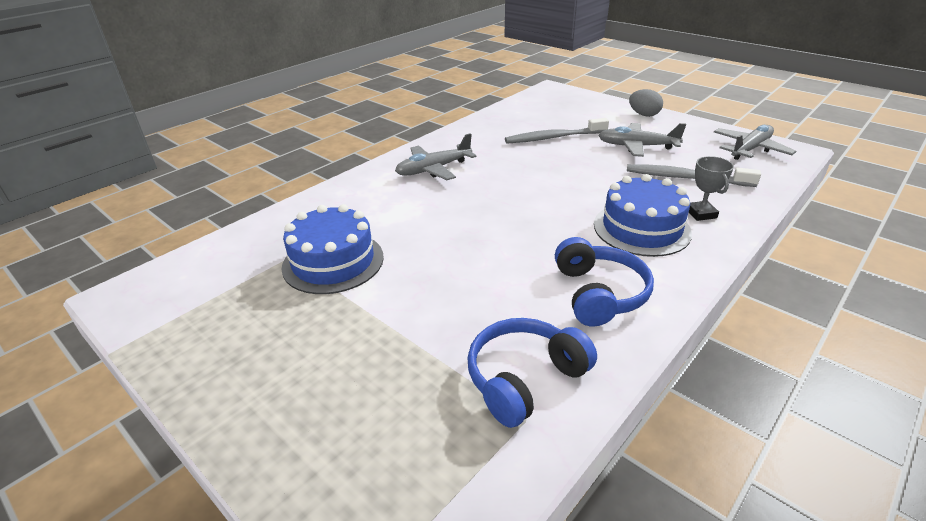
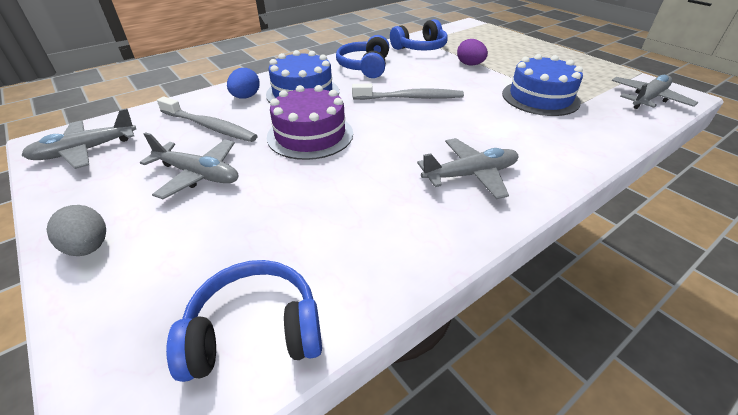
camera: 170 degrees left, 5 degrees up
grey toothbrush [505,118,609,144] -> grey toothbrush moved to [352,84,464,100]
grey trophy [689,156,734,221] -> blue egg [227,68,260,99]
none -> blue headphones [166,260,322,382]
none -> purple cake [267,85,353,160]
none -> purple egg [457,39,488,65]
none -> grey plane [611,75,698,109]

